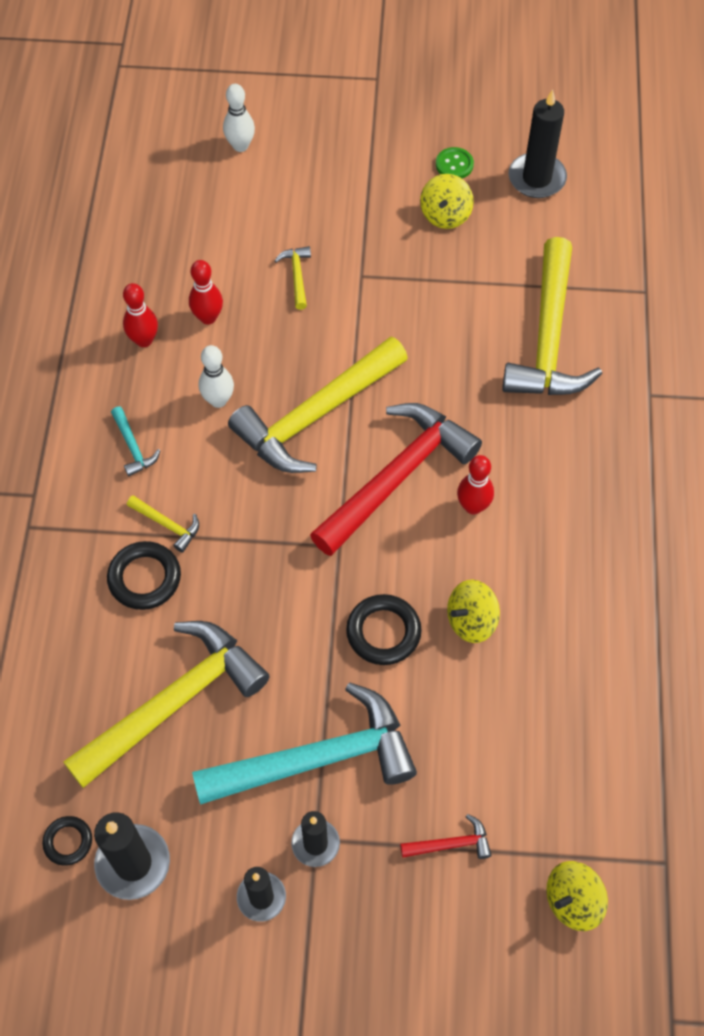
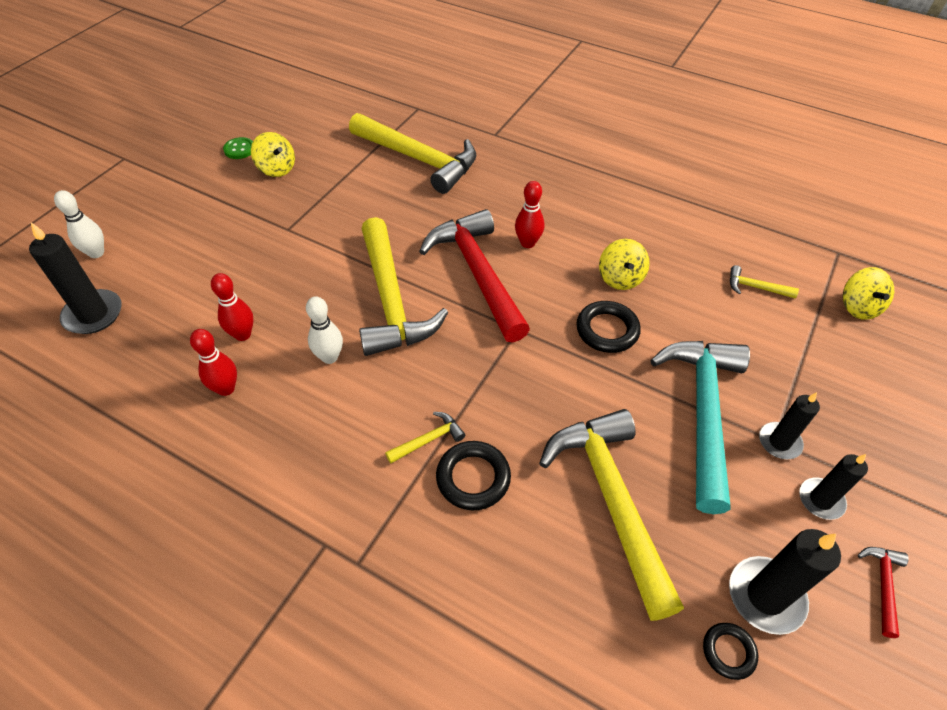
camera: 65 degrees left, 10 degrees down
turquoise hammer [111,406,160,477] -> none
yellow hammer [275,246,311,310] -> yellow hammer moved to [730,265,799,299]
red hammer [400,814,492,859] -> red hammer moved to [858,547,909,638]
black candle [508,90,567,198] -> black candle moved to [29,222,122,334]

